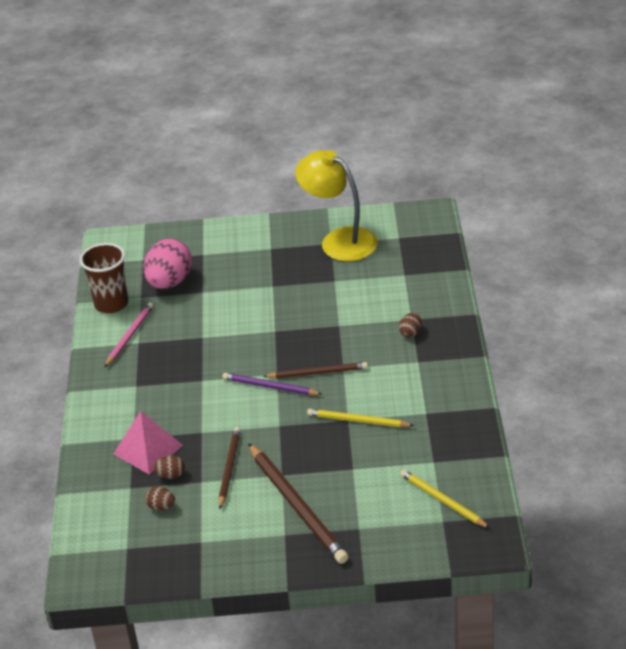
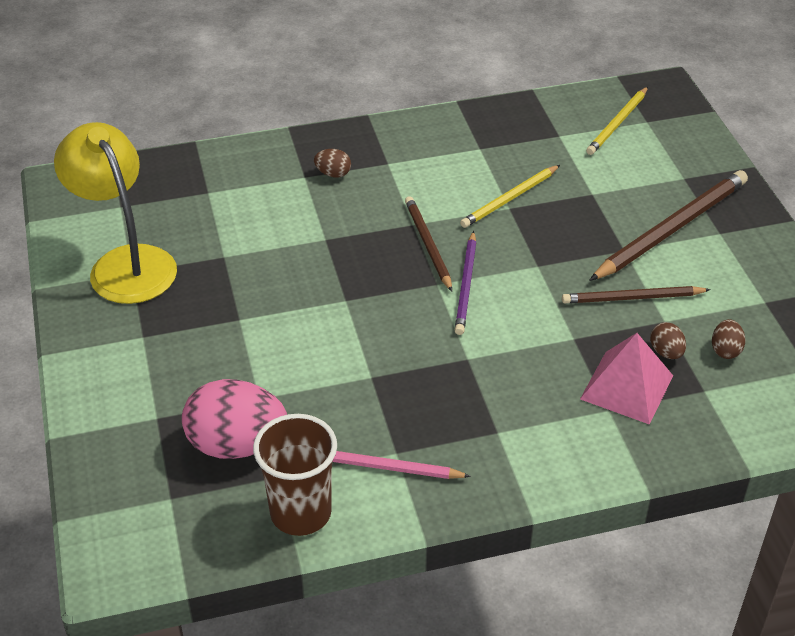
camera: 105 degrees left, 5 degrees up
yellow lamp [295,150,378,261] -> yellow lamp turned 120 degrees clockwise [54,122,177,304]
yellow pencil [307,409,414,427] -> yellow pencil turned 45 degrees clockwise [460,165,560,228]

